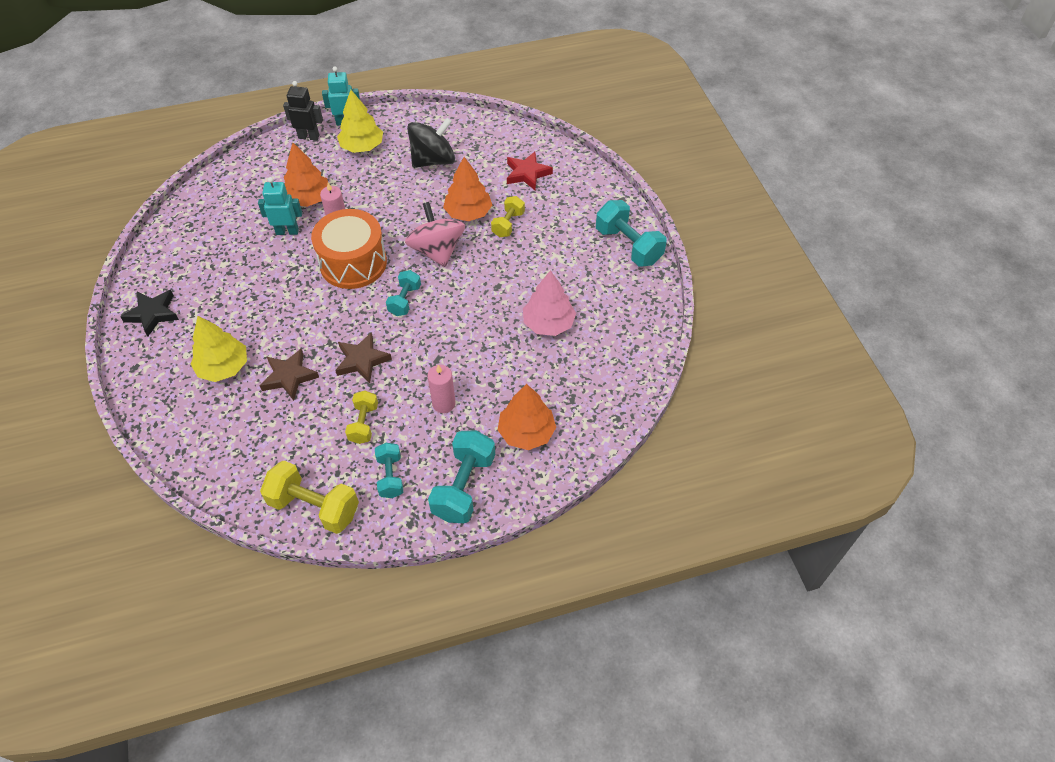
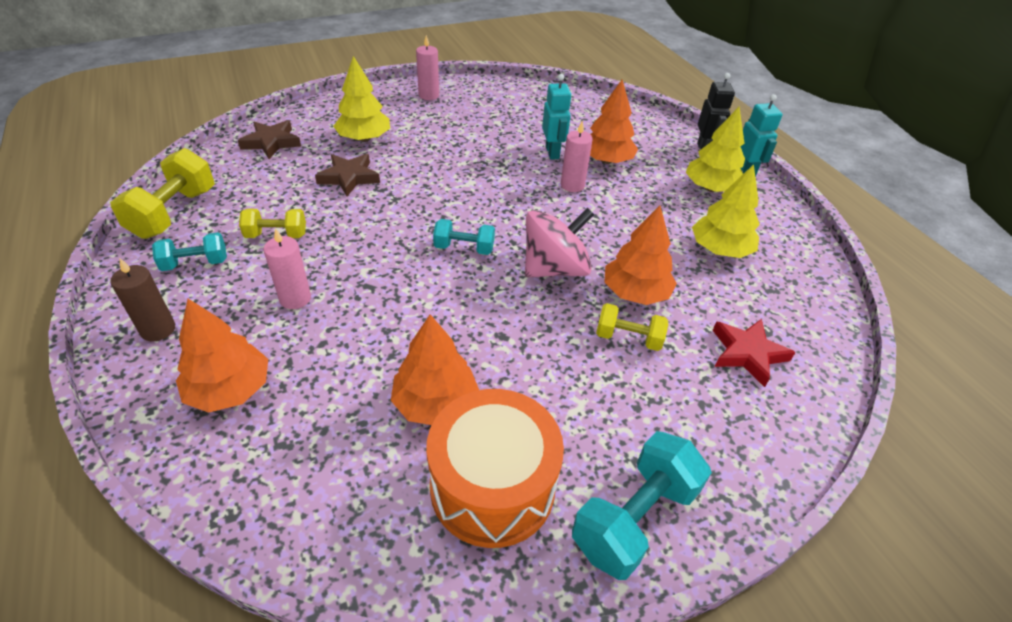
camera: 80 degrees right, 10 degrees down
black star [120,290,179,336] -> pink candle [416,35,439,100]
orange drum [311,209,387,289] -> orange drum moved to [426,389,564,548]
brown star [335,332,392,383] -> brown star moved to [238,120,301,159]
black spinning top [407,118,455,168] -> yellow tree [692,164,760,258]
turquoise dumbbell [428,430,495,523] -> brown candle [110,258,175,341]
pink tree [523,270,576,336] -> orange tree [391,314,479,425]

